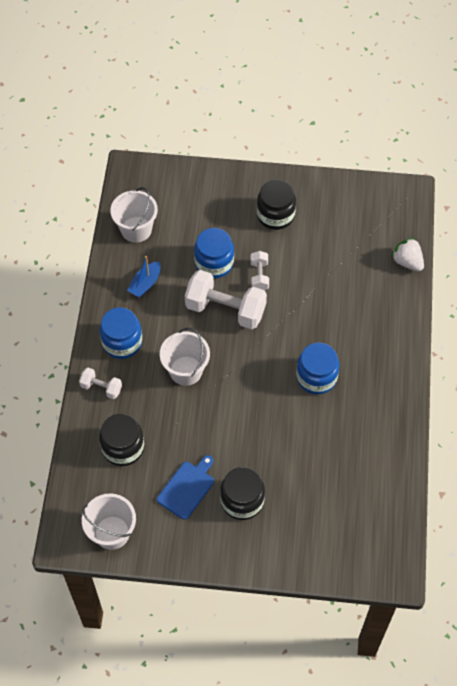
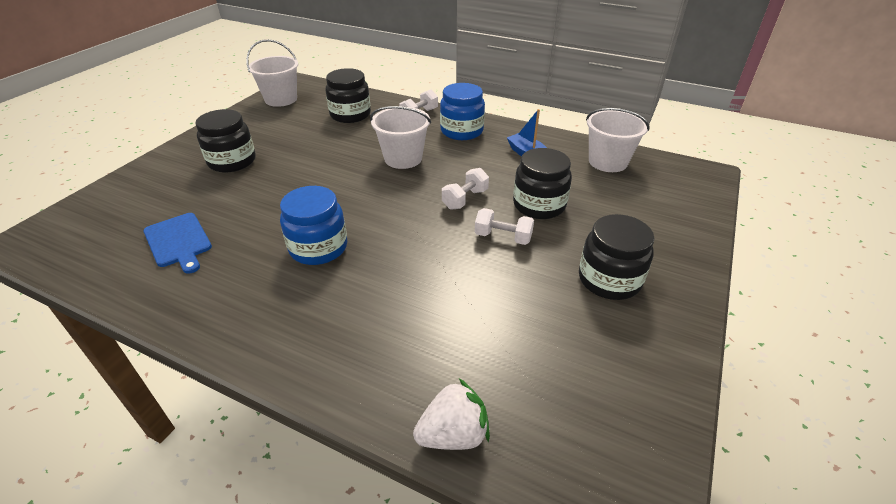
camera: 110 degrees right, 20 degrees down
blue cutting board [157,455,214,520] -> blue cutting board moved to [144,213,212,274]
white dumbbell [185,270,267,329] -> white dumbbell [442,168,489,210], size x0.50
blue jar [194,228,234,278] -> black jar [513,148,572,219]

